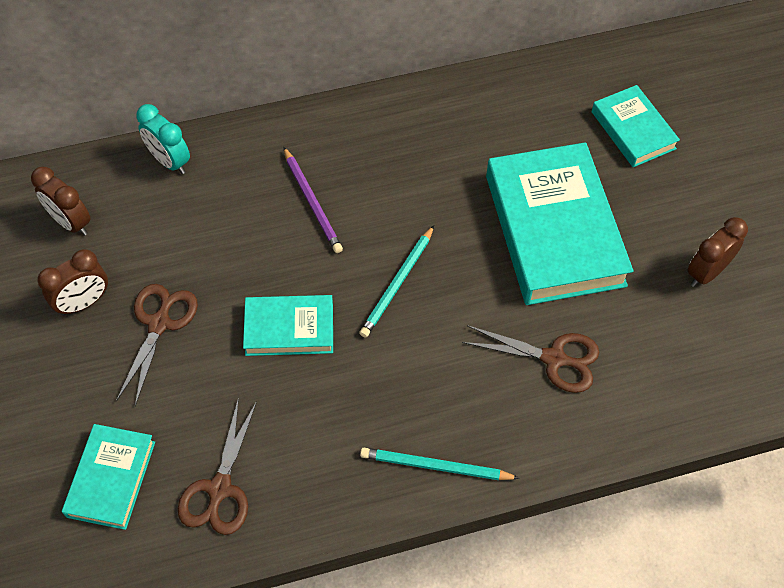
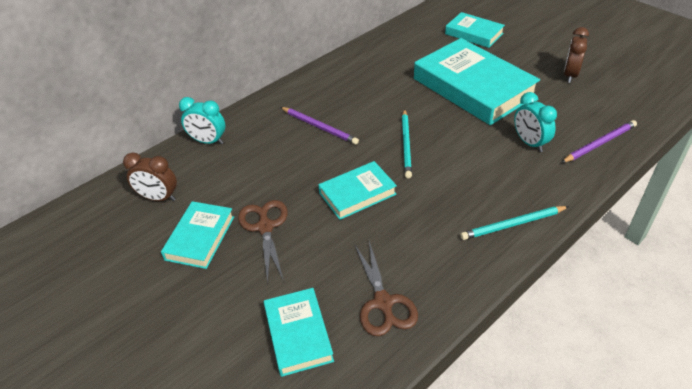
camera: 25 degrees left, 15 degrees down
brown clock [37,249,108,315] -> turquoise book [161,201,234,269]
brown scissors [462,325,600,393] -> turquoise clock [514,92,557,152]
none -> purple pencil [561,120,637,163]

